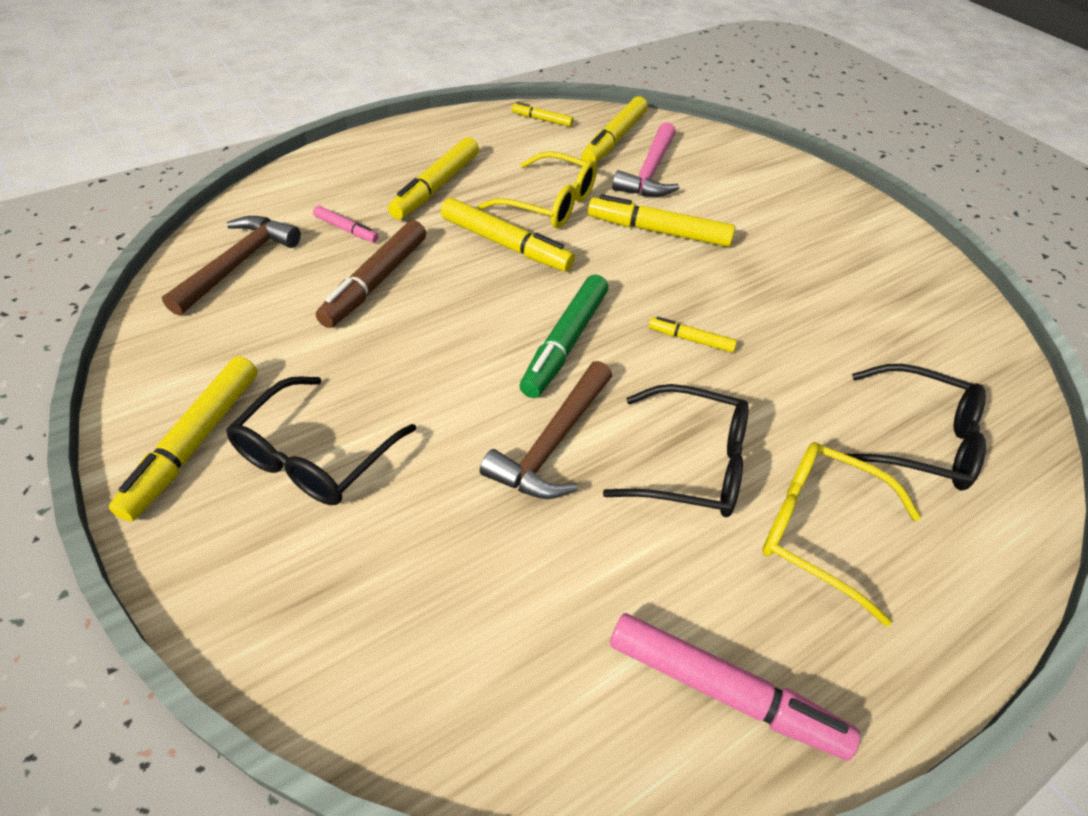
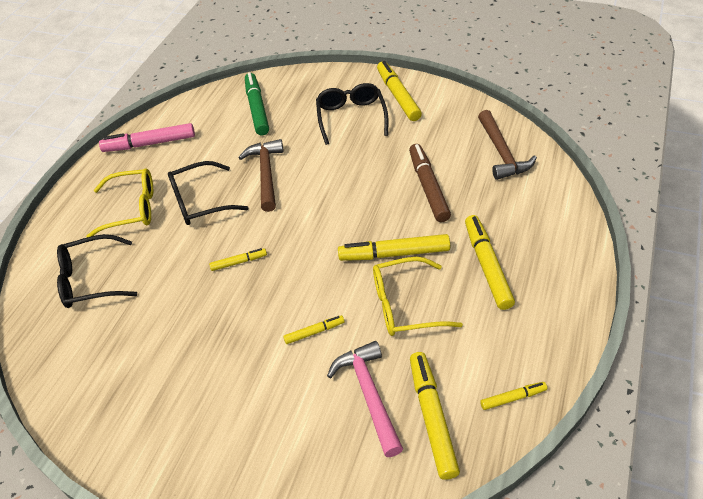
camera: 150 degrees right, 0 degrees up
pink marker [313,206,379,243] -> none
green marker [520,275,608,398] -> green marker moved to [245,73,269,136]
yellow marker [588,194,735,247] -> yellow marker [283,315,345,344], size x0.52

